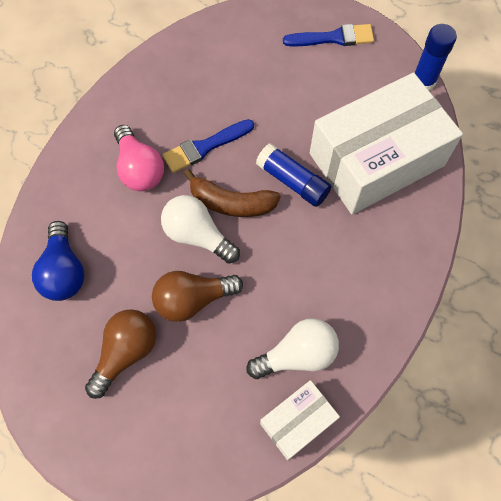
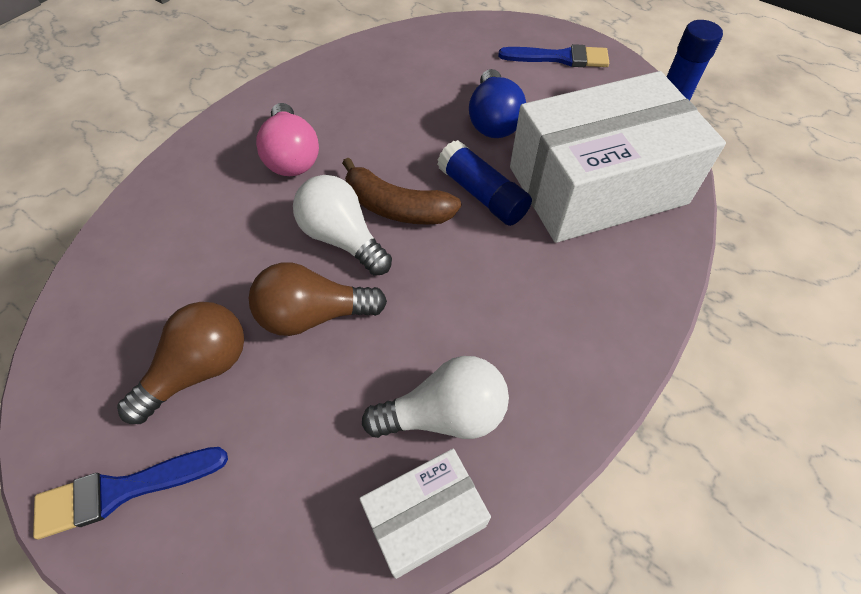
camera: 10 degrees right, 10 degrees down
blue light bulb [32,221,84,301] -> blue light bulb moved to [469,69,526,138]
blue brush [163,119,254,173] -> blue brush moved to [33,447,228,539]

